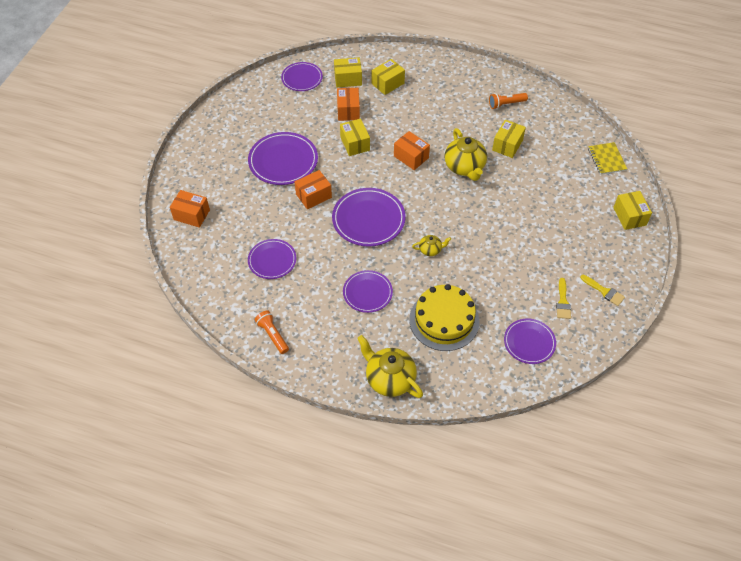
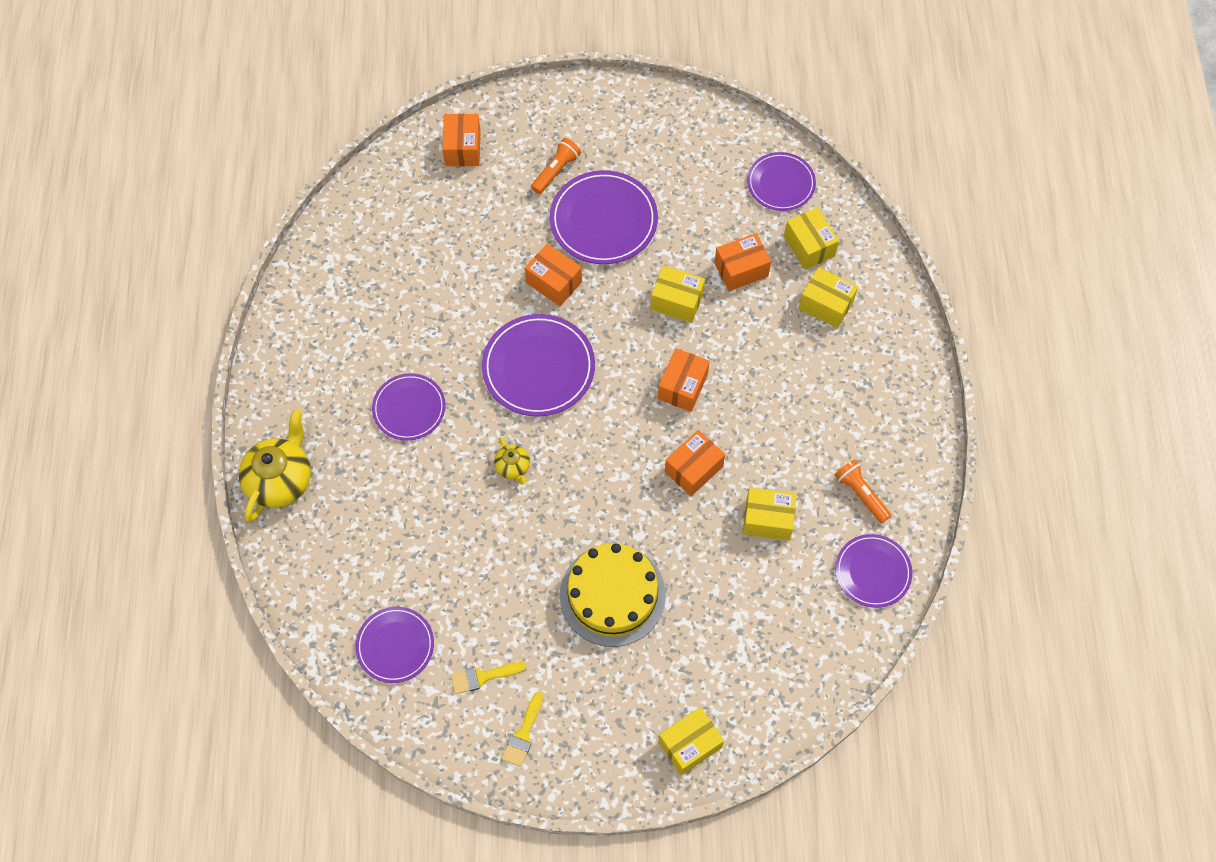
camera: 70 degrees right, 10 degrees up
purple plate [248,239,296,279] -> purple plate moved to [835,534,912,608]
orange flashlight [254,310,289,354] -> orange flashlight moved to [531,138,581,194]
yellow box [340,119,370,156] -> yellow box turned 60 degrees clockwise [651,265,705,323]
yellow cake [409,284,480,351] -> yellow cake moved to [560,543,666,647]
yellow teapot [445,128,487,181] -> orange box [665,430,725,496]
yellow notebook [588,142,627,175] -> none

